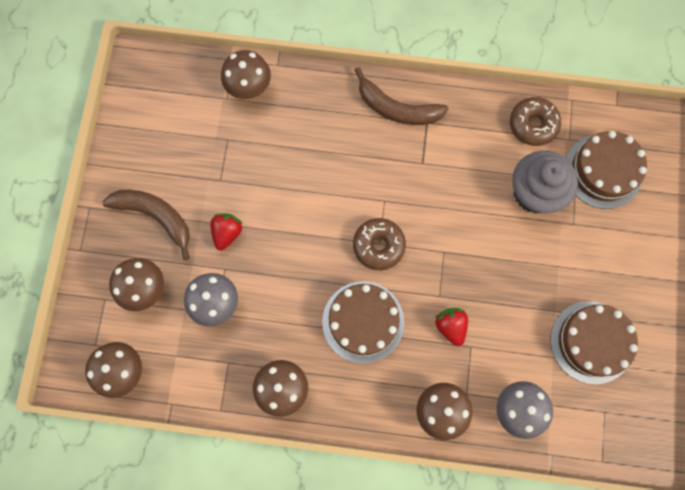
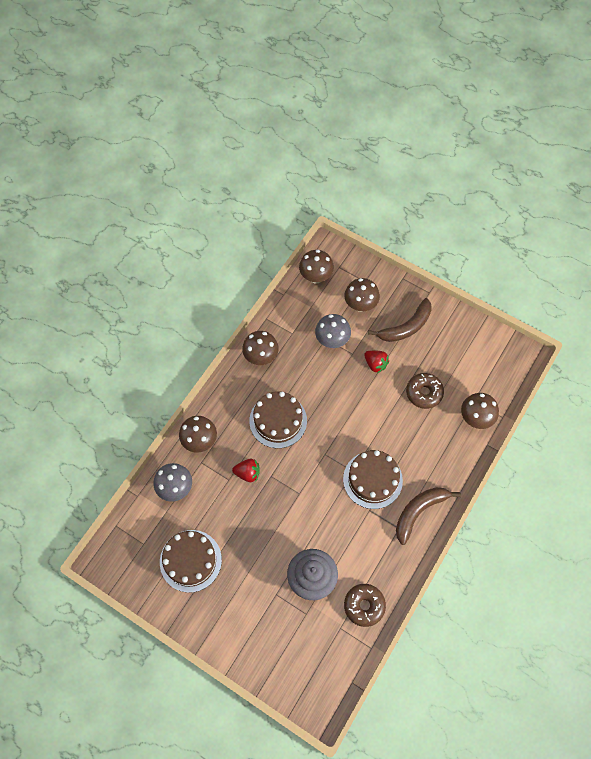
camera: 115 degrees right, 10 degrees down
brown donut [353,218,406,270] -> brown donut moved to [406,373,444,409]
brown cake [566,131,647,209] -> brown cake moved to [343,450,403,509]

